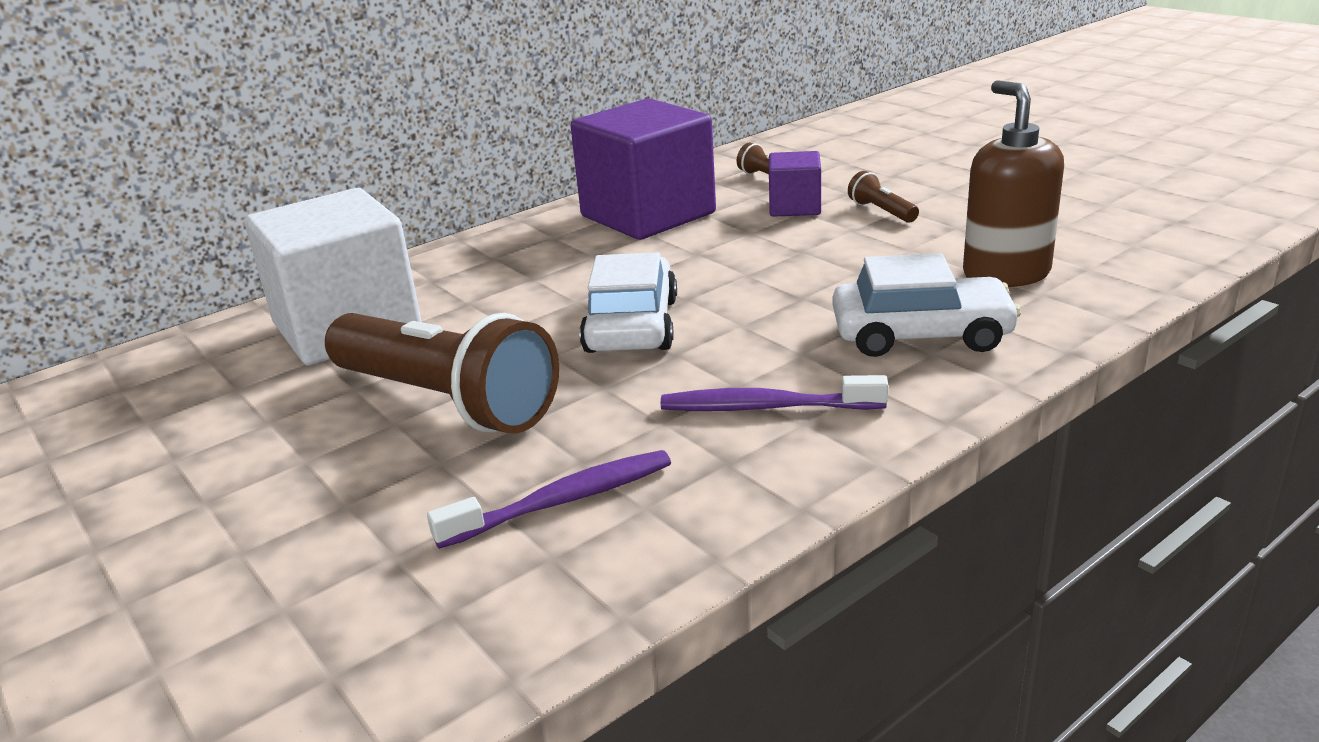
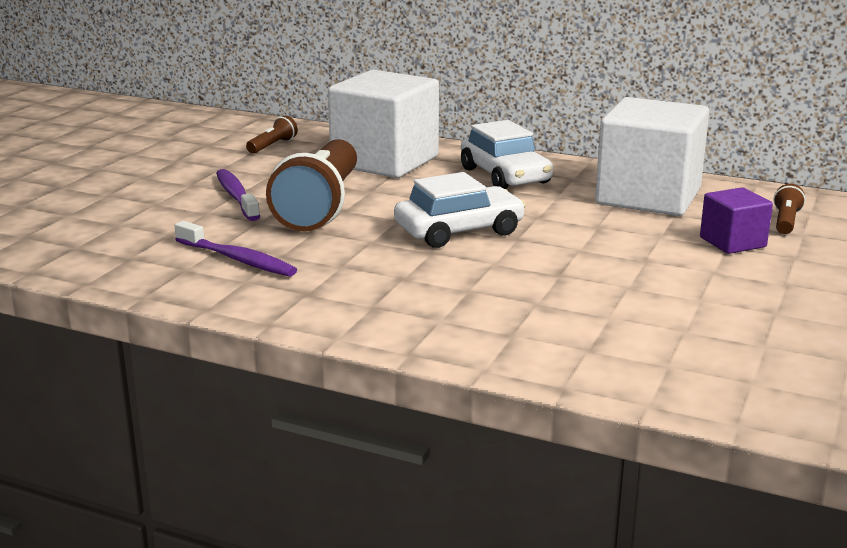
camera: 60 degrees right, 5 degrees down
purple cube [571,98,716,240] -> white cube [595,97,709,216]
purple toothbrush [661,375,888,411] -> purple toothbrush moved to [216,169,260,221]
white car [833,253,1021,357] -> white car moved to [461,120,553,189]
brown flashlight [848,171,919,223] -> brown flashlight moved to [246,116,298,154]
brown soap dispenser [963,80,1064,287] -> none

